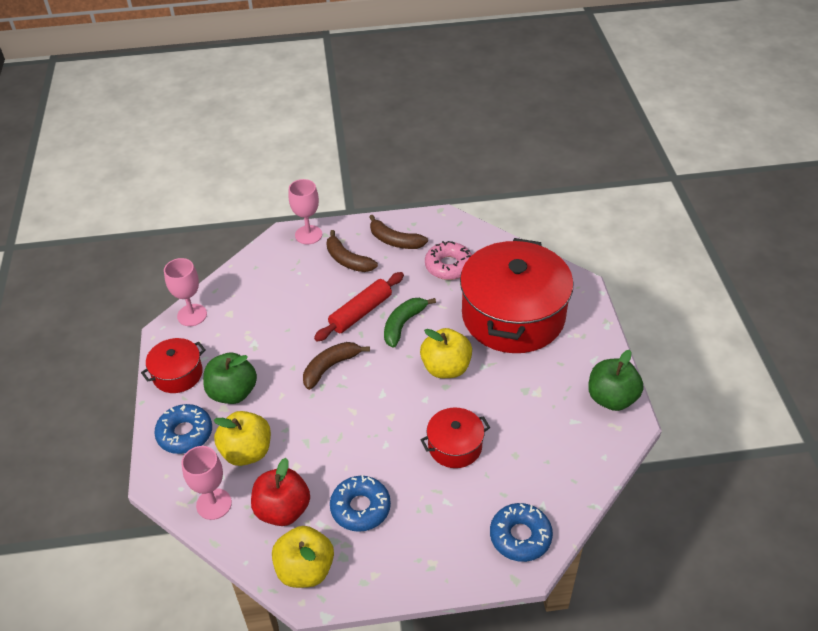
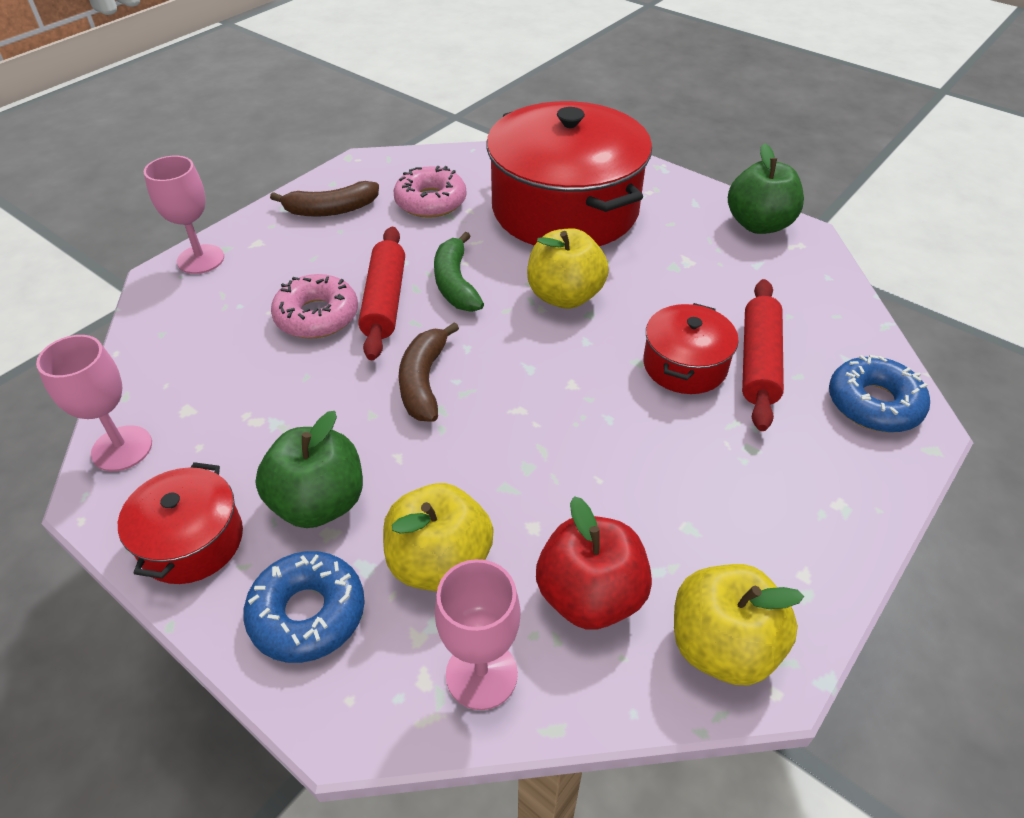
camera: 45 degrees left, 0 degrees up
brown banana [326,230,378,272] -> none
blue donut [330,475,391,532] -> none
none -> pink donut [271,274,358,339]
none -> red rolling pin [742,279,784,431]

